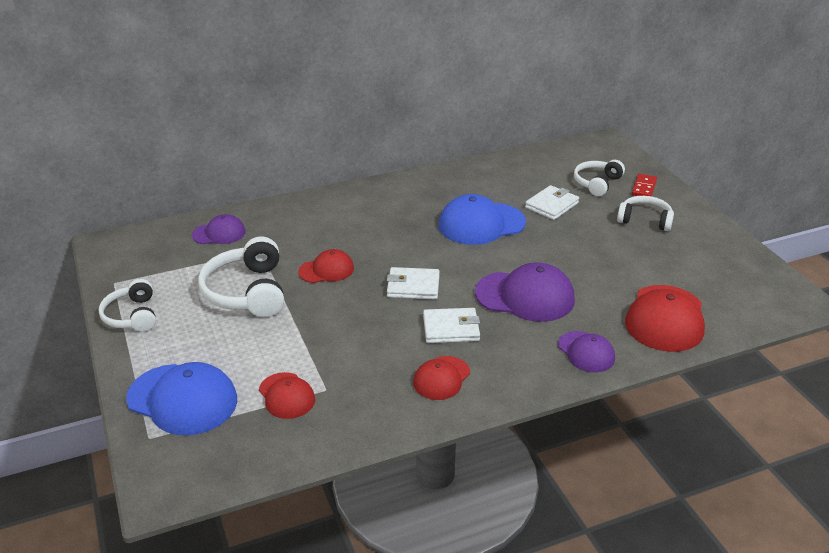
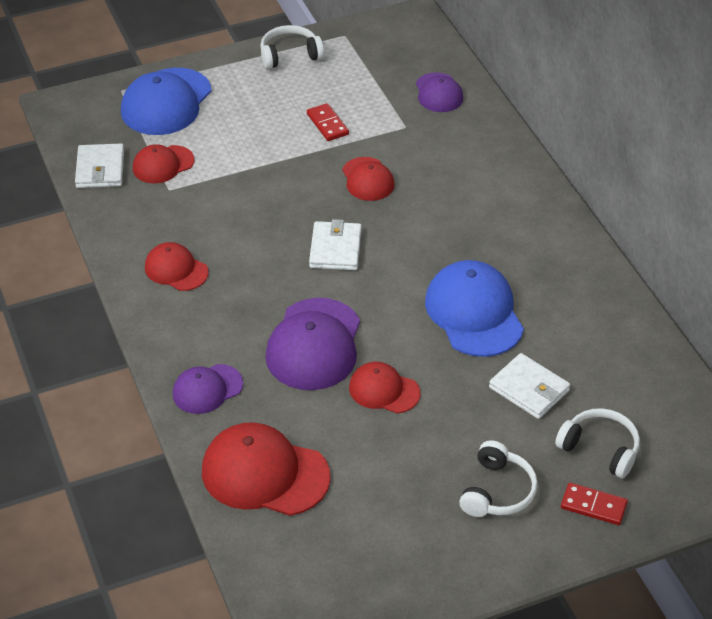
camera: 90 degrees right, 10 degrees up
white headphones [198,236,284,317] -> red domino [307,103,349,141]
white wallet [423,308,480,343] -> white wallet moved to [75,143,124,188]
none -> red cap [349,362,420,413]

